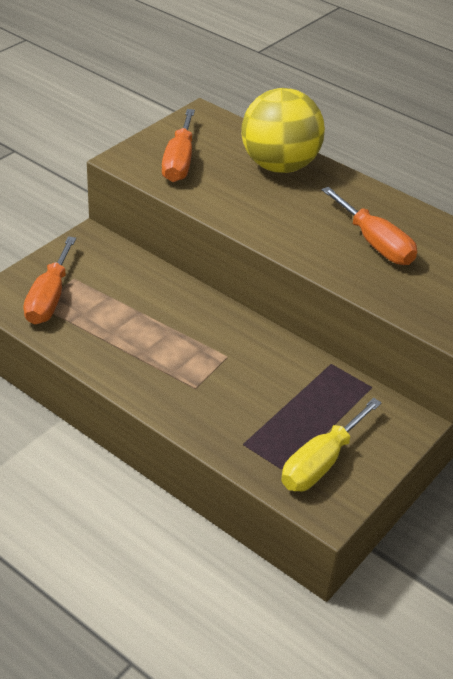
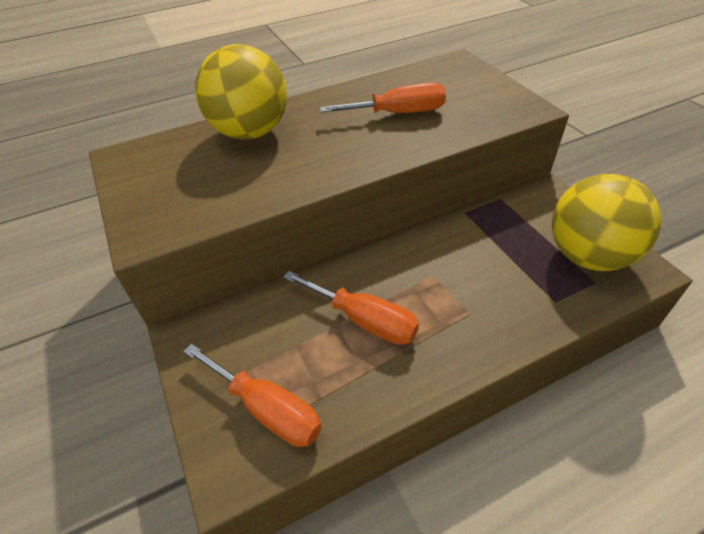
camera: 60 degrees left, 5 degrees up
orange screwdriver [162,109,195,182] -> orange screwdriver moved to [283,271,419,345]
yellow screwdriver [281,398,382,491] -> yellow ball [552,174,661,271]

